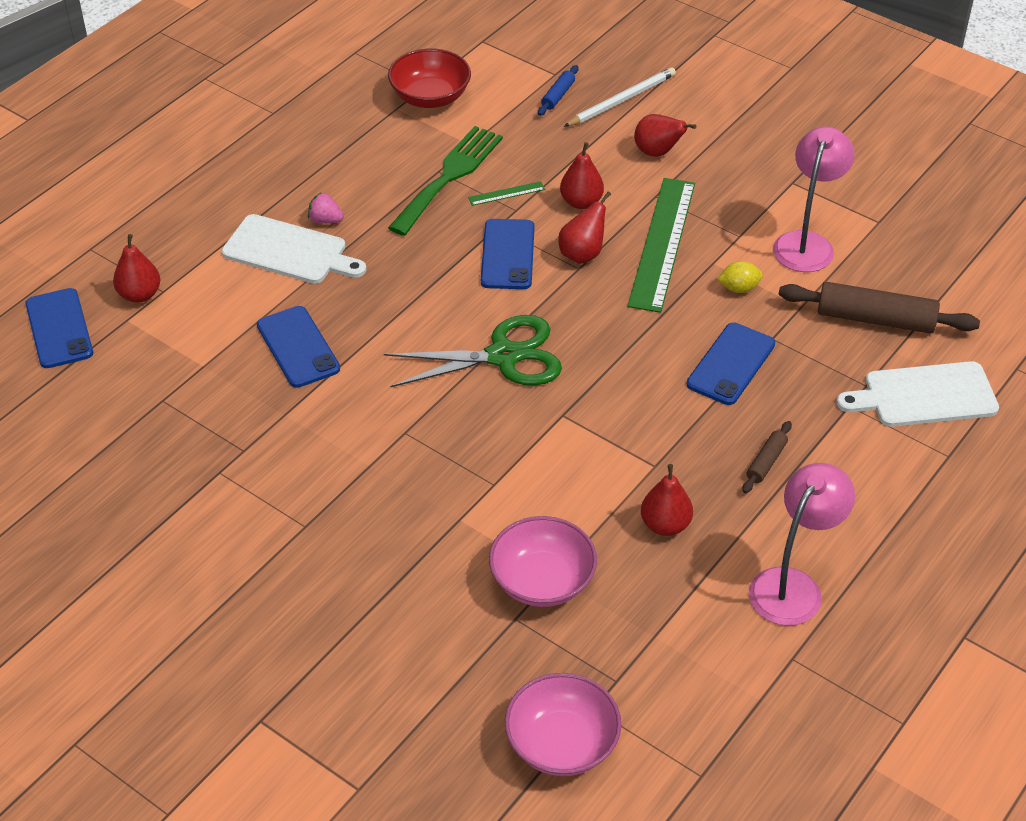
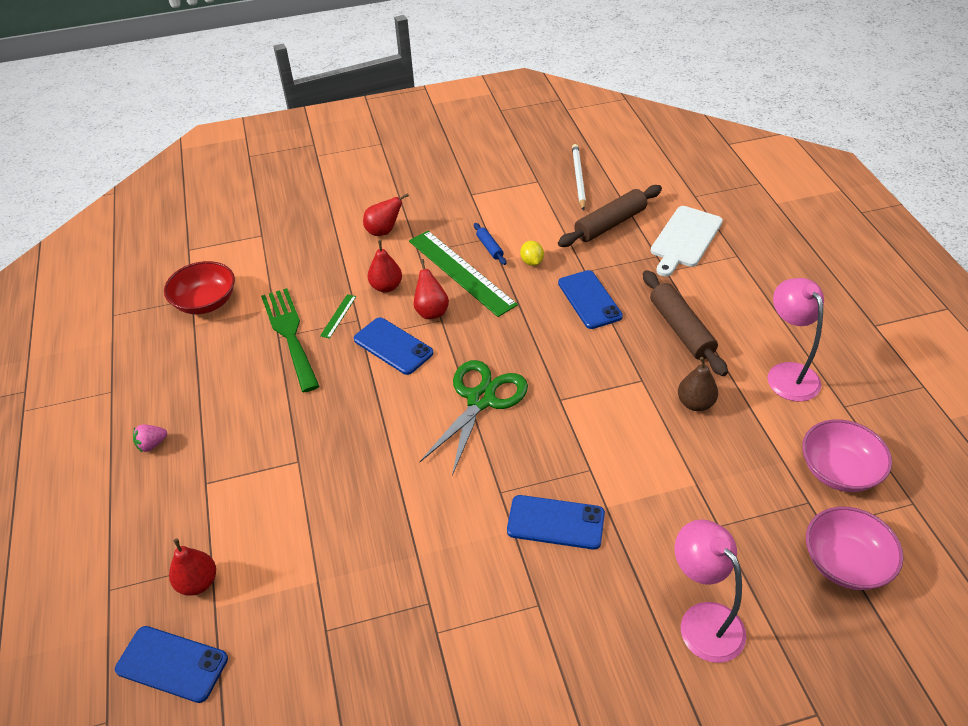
camera: 50 degrees left, 0 degrees up
white cutting board [222,214,367,284] -> none
blue phone [257,306,340,388] -> blue phone moved to [507,495,605,549]
pink strawberry [308,192,344,224] -> pink strawberry moved to [133,424,167,453]
pink bowl [489,516,597,607] -> pink bowl moved to [802,419,892,492]
blue rolling pin [538,65,578,116] -> blue rolling pin moved to [474,223,506,265]
white pencil [563,67,676,127] -> white pencil moved to [572,144,586,211]
red pear [641,464,693,536] -> brown pear [678,357,718,411]
yellow lemon [717,261,763,293] -> yellow lemon turned 45 degrees counterclockwise [520,241,544,266]
brown rolling pin [742,421,792,493] -> brown rolling pin [643,270,728,376], size x2.02
pink lamp [773,126,855,272] -> pink lamp moved to [675,519,746,663]

